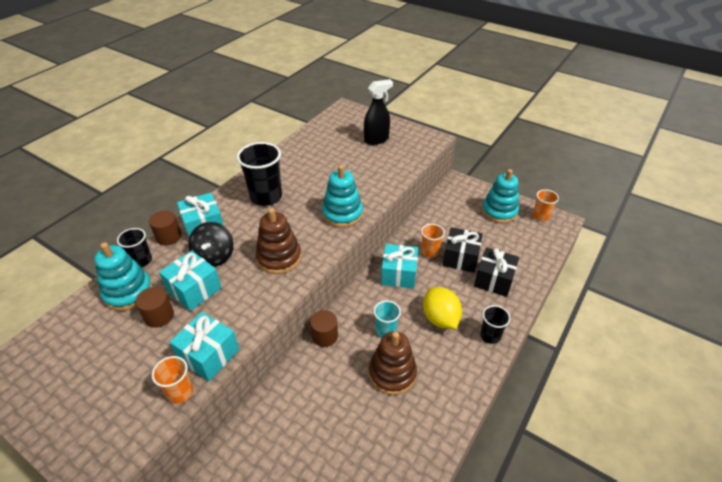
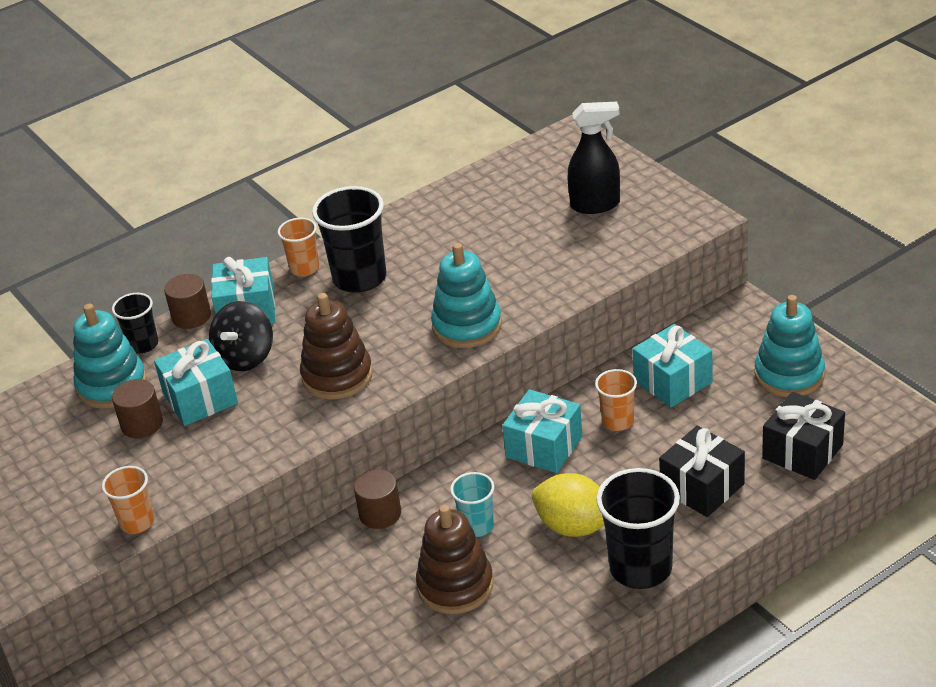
camera: 25 degrees right, 5 degrees down
turquoise gift [169,312,239,381] -> turquoise gift moved to [632,324,712,408]
yellow lemon [423,287,462,329] -> yellow lemon turned 60 degrees counterclockwise [532,473,604,537]
black gift [443,227,483,273] -> black gift moved to [762,392,845,480]
black cup [480,305,511,344] -> black cup [596,468,680,589], size x1.78
orange cup [533,189,559,221] -> orange cup moved to [278,218,319,276]

